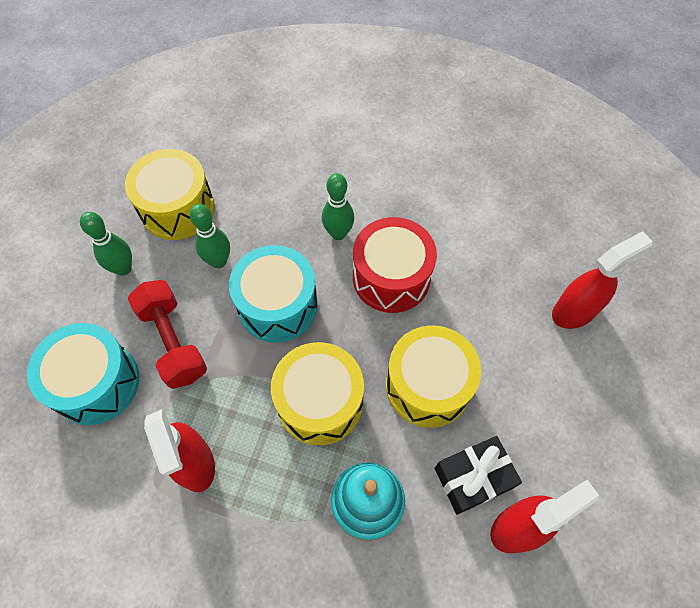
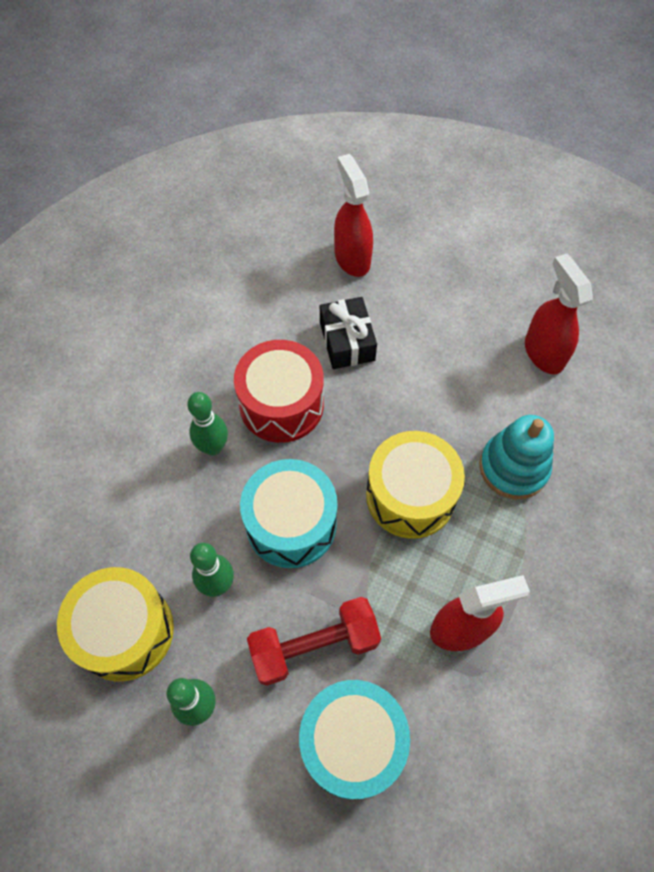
camera: 80 degrees left, 0 degrees up
yellow drum [386,326,481,428] -> none
black gift [434,436,522,515] -> black gift moved to [320,297,377,369]

